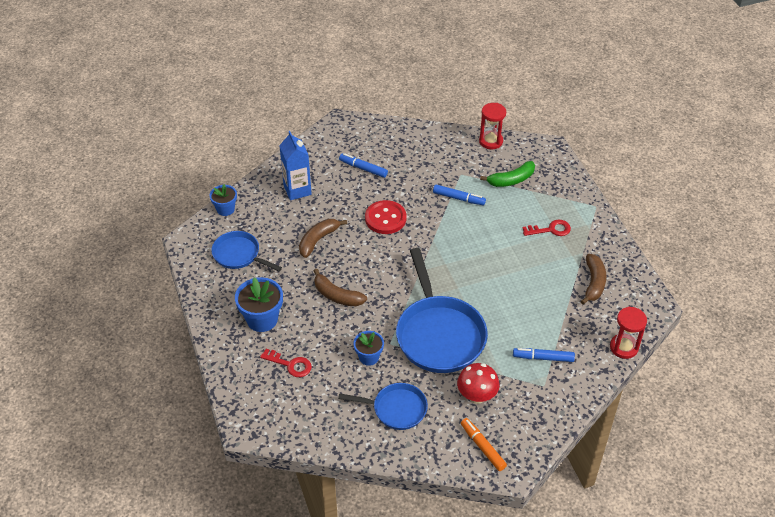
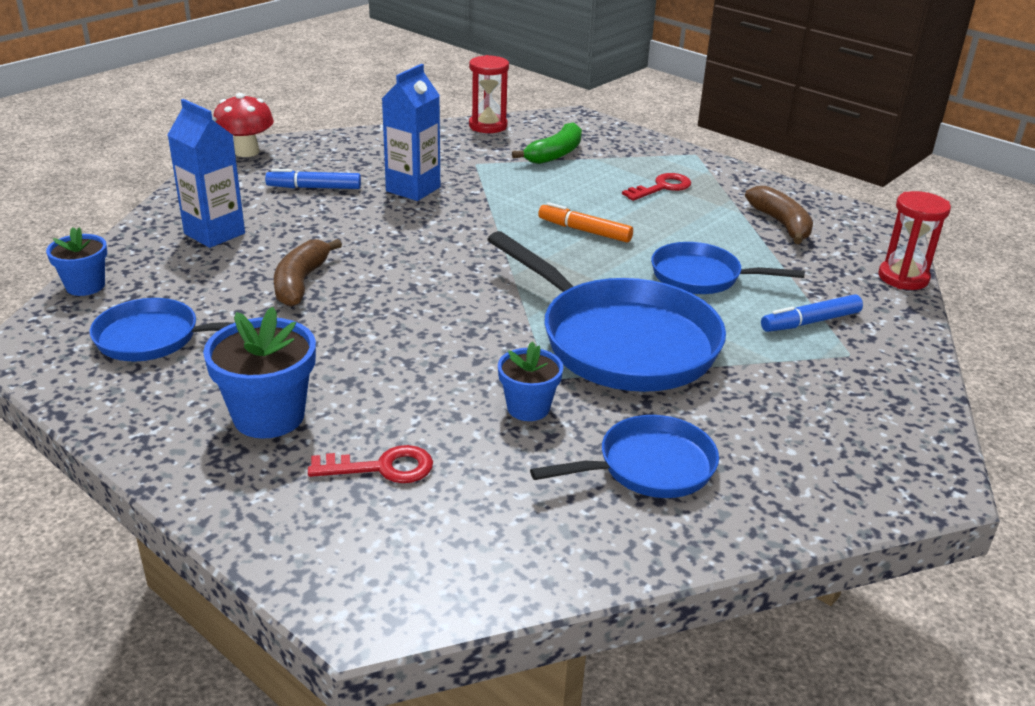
camera: 30 degrees left, 15 degrees down
brown banana [314,269,367,306] -> none
red button [365,200,406,234] -> none
blue marker [433,184,486,205] -> none
red mushroom [457,363,500,404] -> red mushroom moved to [214,93,274,157]
orange marker [461,418,507,471] -> orange marker moved to [538,202,633,243]
none -> blue carton [382,64,440,201]
none -> blue pan [651,242,805,294]

